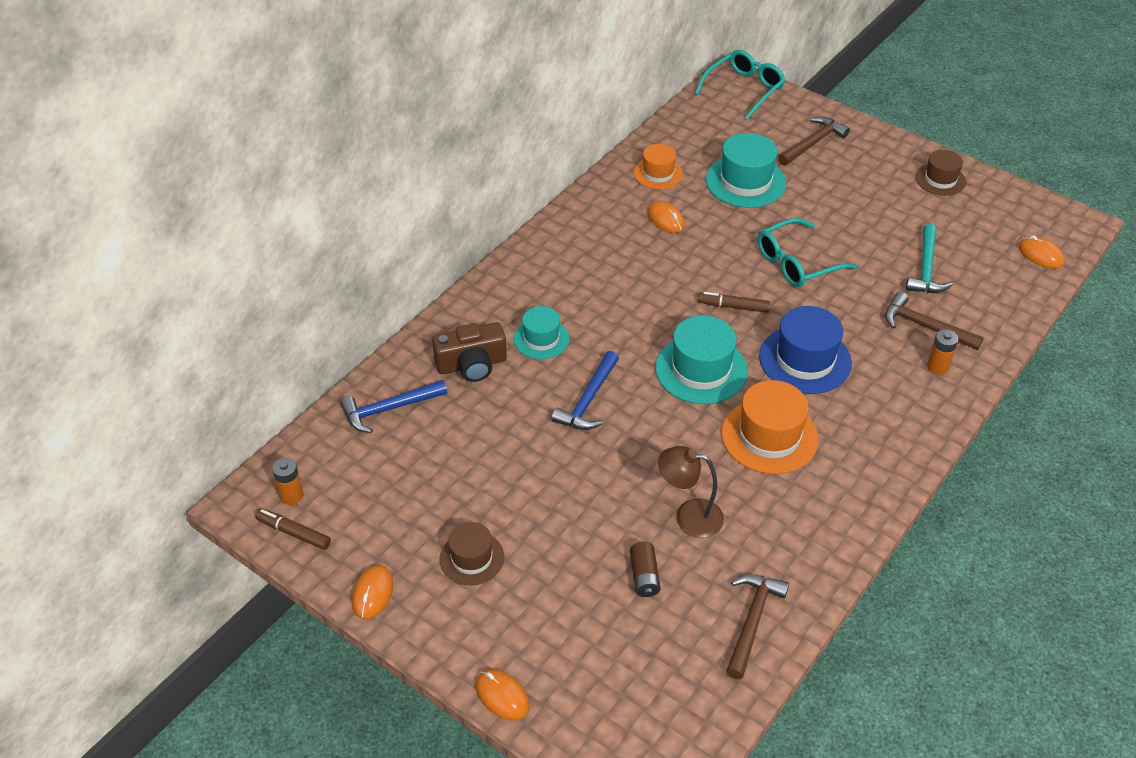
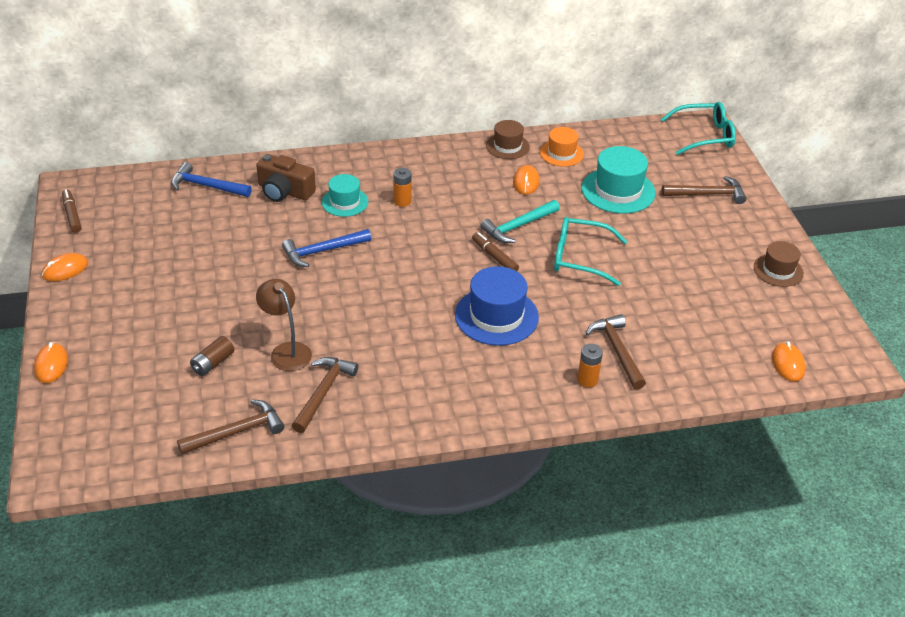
camera: 40 degrees right, 5 degrees down
orange battery [272,457,303,505] -> orange battery moved to [393,168,411,207]
brown hat [439,522,504,585] -> brown hat moved to [486,120,530,159]
turquoise hat [655,315,748,404] -> none
orange hat [721,380,819,474] -> none
turquoise hammer [906,224,953,293] -> turquoise hammer moved to [480,200,560,243]
none -> brown hammer [292,357,358,433]

